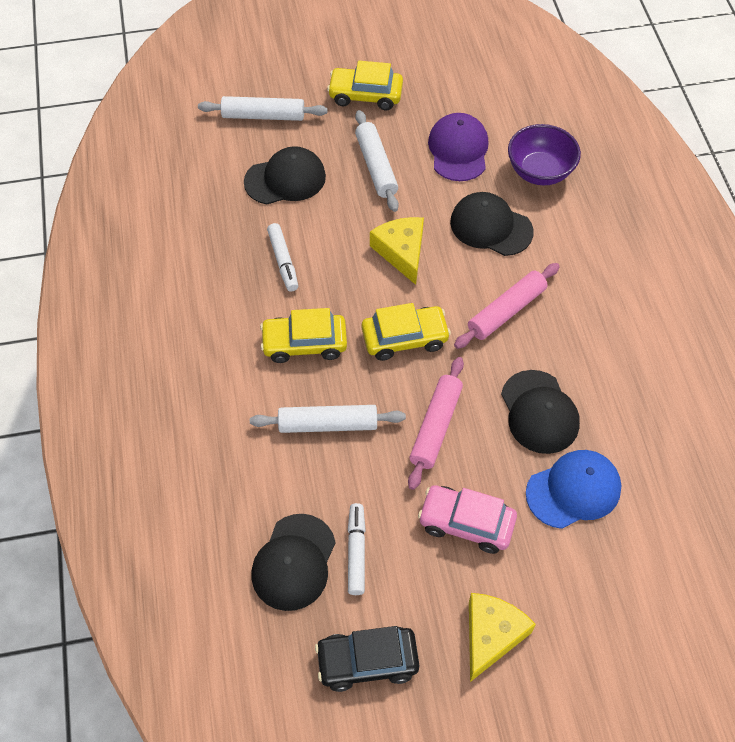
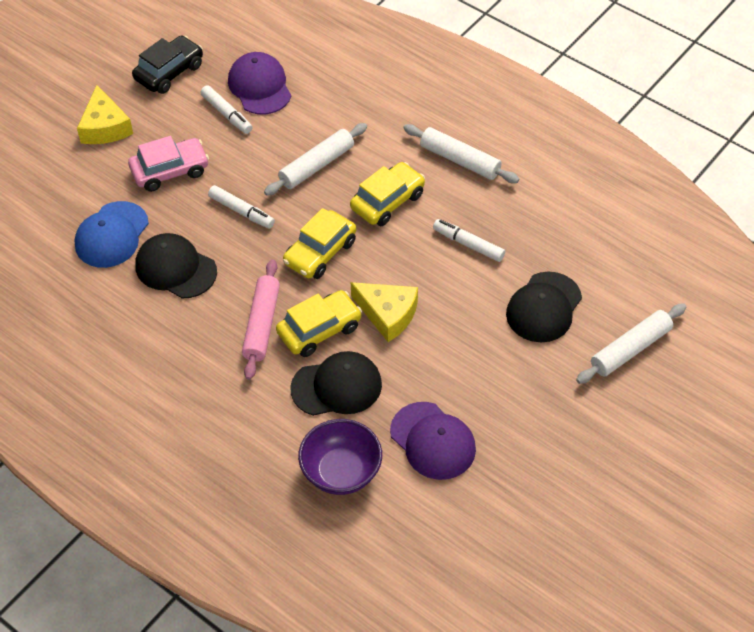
camera: 140 degrees right, 5 degrees down
black cap [252,514,336,611] -> purple cap [228,52,291,115]
yellow car [327,61,403,110] -> yellow car moved to [276,290,362,357]
white rolling pin [355,110,399,212] -> white rolling pin moved to [403,124,519,183]
pink rolling pin [408,357,464,490] -> white marker [208,185,275,229]

